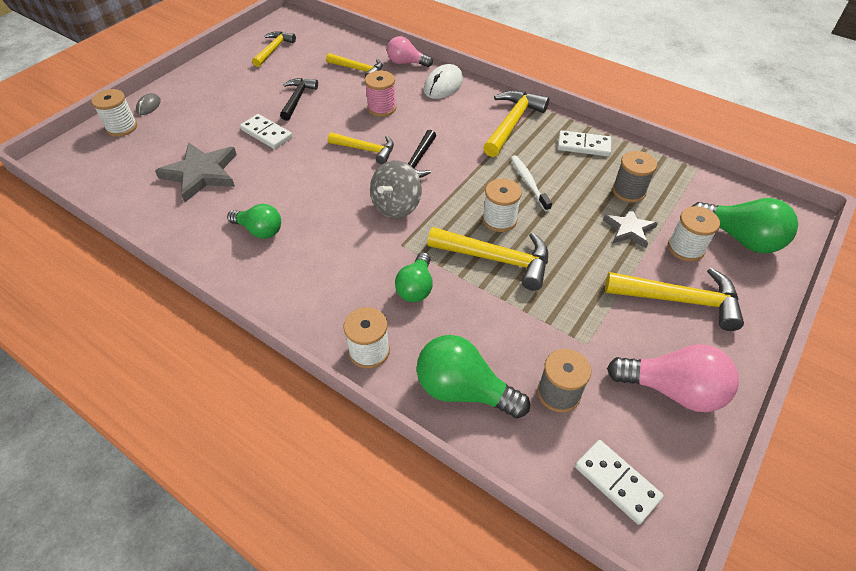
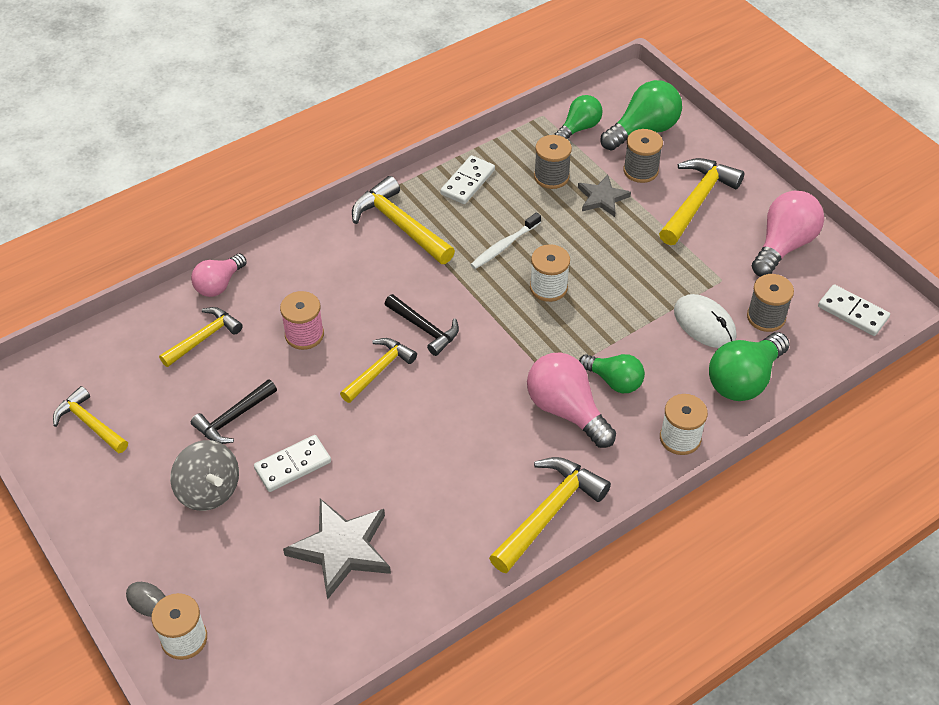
camera: 70 degrees left, 0 degrees up
green light bulb [227,204,281,239] -> green light bulb moved to [554,95,603,139]
black hammer [280,78,318,121] -> black hammer turned 75 degrees counterclockwise [191,379,277,444]
grey spinning top [370,161,422,218] -> grey spinning top moved to [170,440,239,511]
white mouse [424,64,463,99] -> white mouse moved to [674,294,737,348]
yellow hammer [427,227,548,291] -> yellow hammer moved to [489,457,611,573]
white toothbrush [511,155,552,212] -> white toothbrush turned 45 degrees counterclockwise [470,212,541,269]
white domino [575,440,664,525] -> white domino turned 60 degrees clockwise [818,284,890,336]
white spool [668,206,720,262] -> grey spool [623,129,663,183]
none -> pink light bulb [527,352,616,448]

